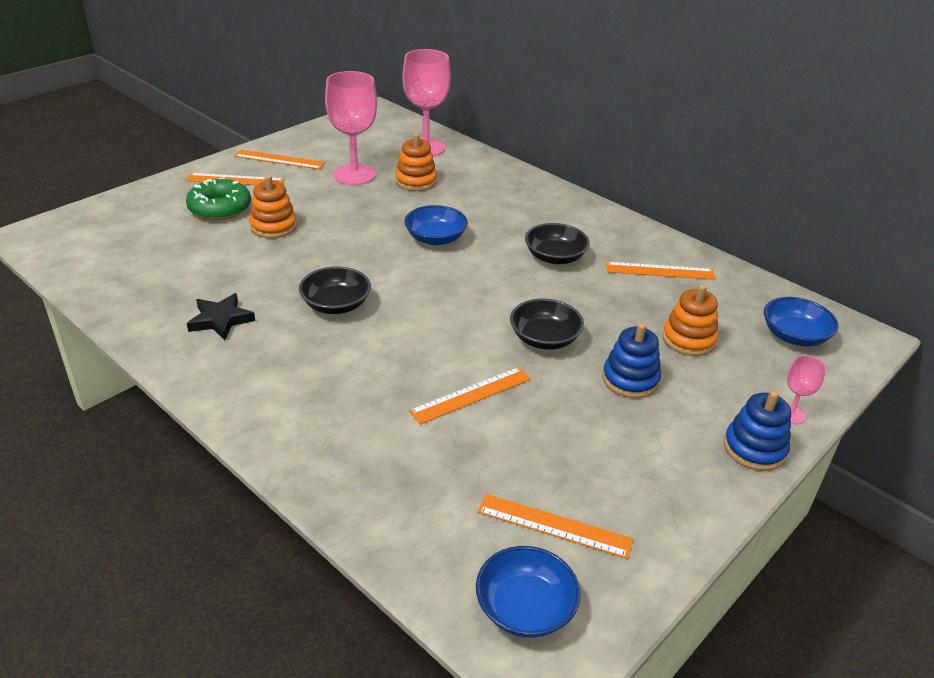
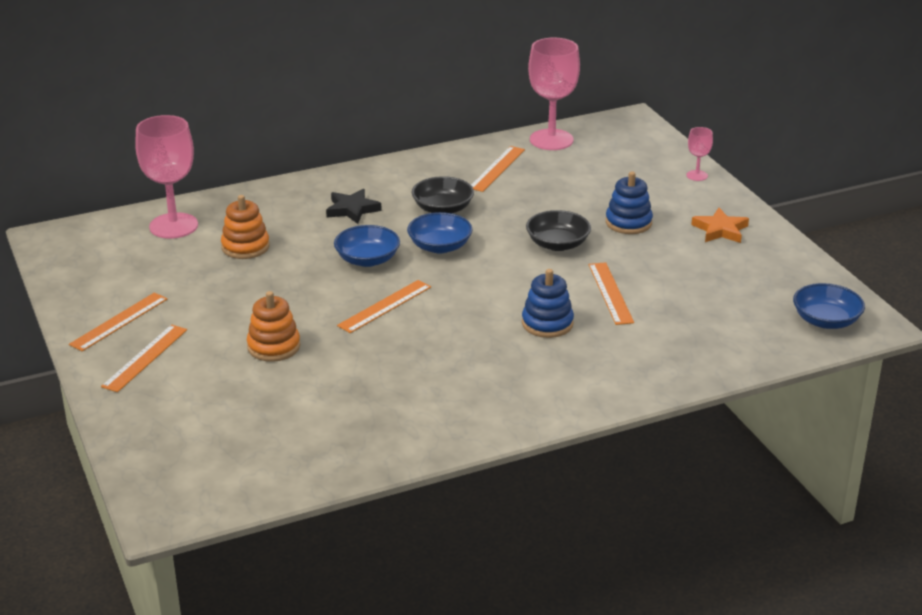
camera: 65 degrees left, 5 degrees down
green donut [186,177,251,220] -> none
black star [187,293,255,340] -> black star moved to [326,189,382,224]
black bowl [299,266,371,314] -> none
pink goblet [325,71,377,185] -> pink goblet moved to [528,38,580,150]
orange ruler [478,494,633,559] -> orange ruler moved to [337,280,431,333]
orange stacking toy [662,285,718,356] -> none
blue stacking toy [724,390,791,471] -> blue stacking toy moved to [522,269,574,338]
blue bowl [764,297,839,347] -> blue bowl moved to [407,212,473,253]
none -> orange star [691,208,749,243]

